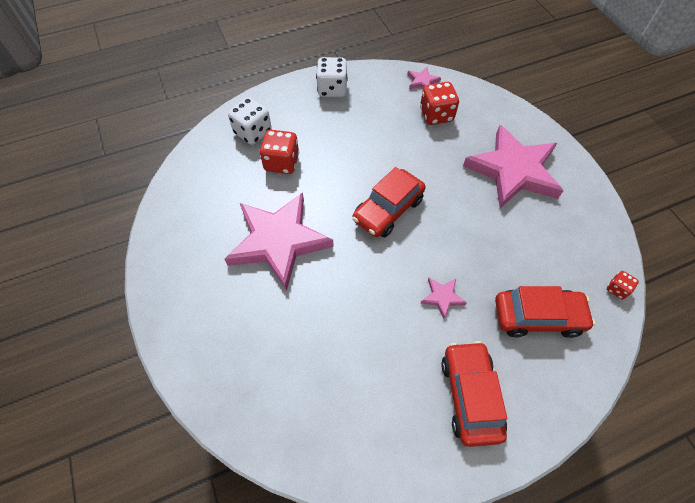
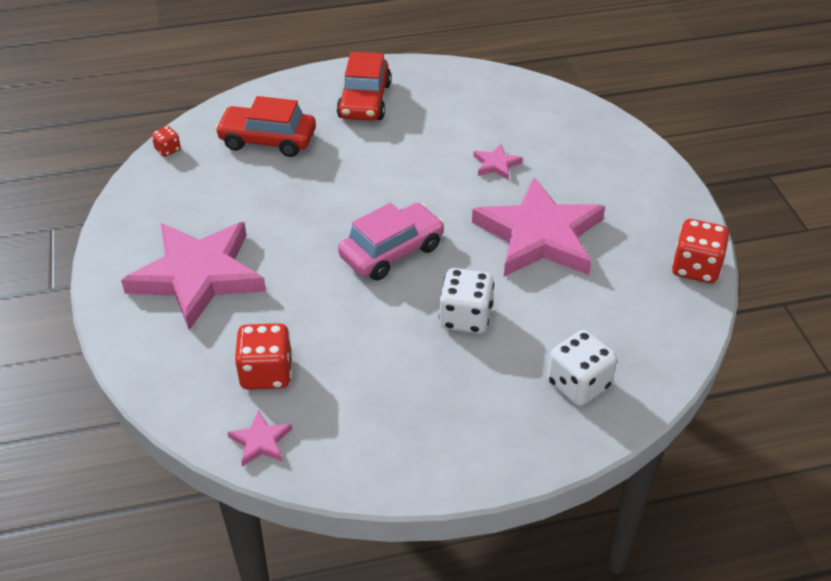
camera: 170 degrees left, 15 degrees down
red dice [260,130,299,174] -> red dice moved to [672,219,730,283]
white dice [316,57,348,97] -> white dice moved to [439,268,494,334]
red car [352,167,425,237] -> pink car [338,203,445,280]
pink star [420,278,467,319] -> pink star moved to [473,144,523,180]

